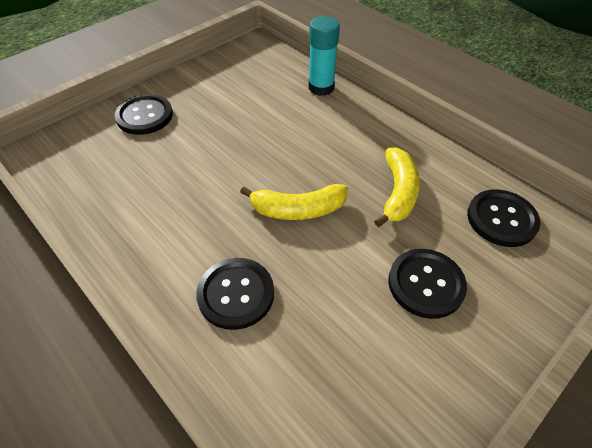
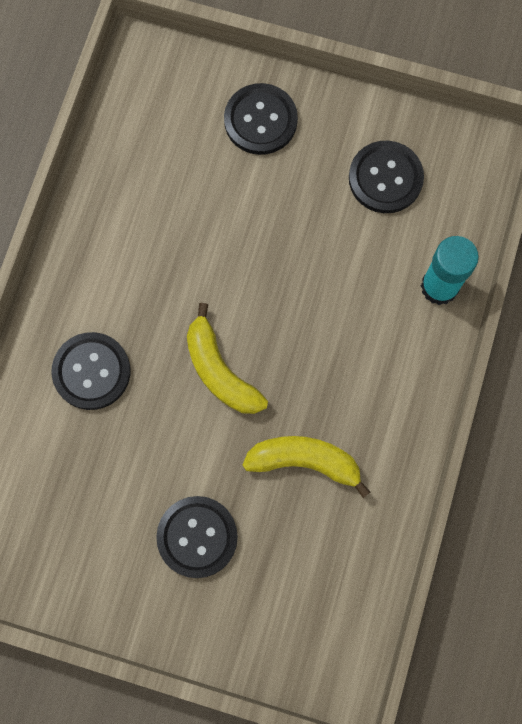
camera: 60 degrees right, 25 degrees up
yellow banana [374,147,420,227] -> yellow banana turned 150 degrees counterclockwise [243,436,370,498]
black button [467,189,541,247] -> black button moved to [349,141,424,213]

